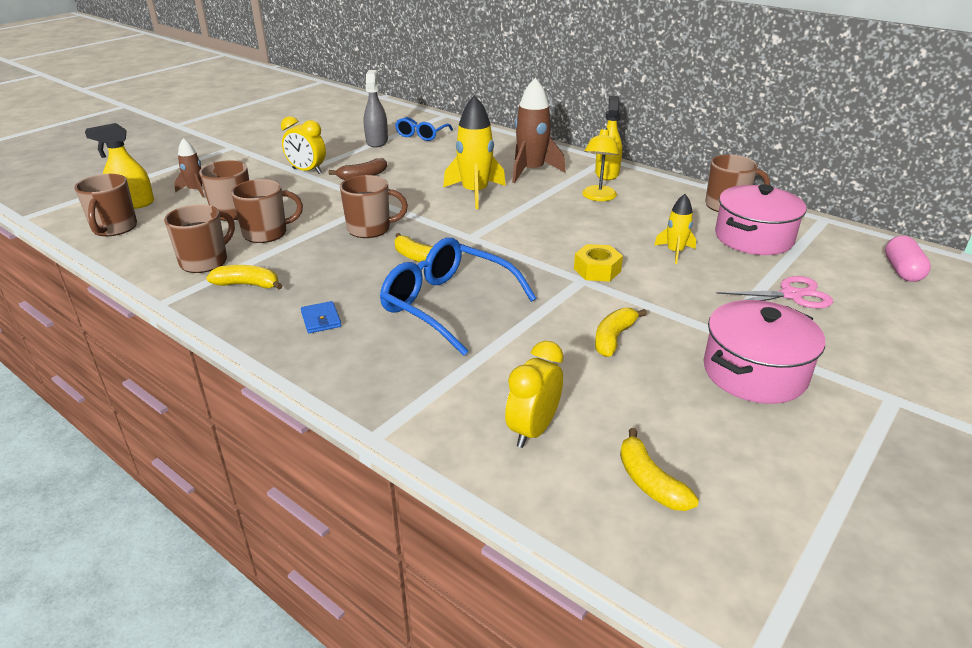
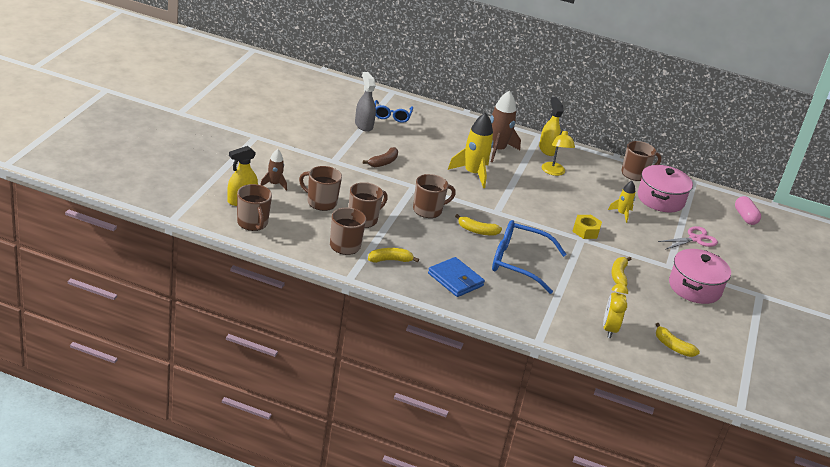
camera: 25 degrees left, 0 degrees up
yellow clock [281,116,326,174] -> none
blue wallet [301,301,341,333] -> blue wallet [428,257,485,297], size x1.83

